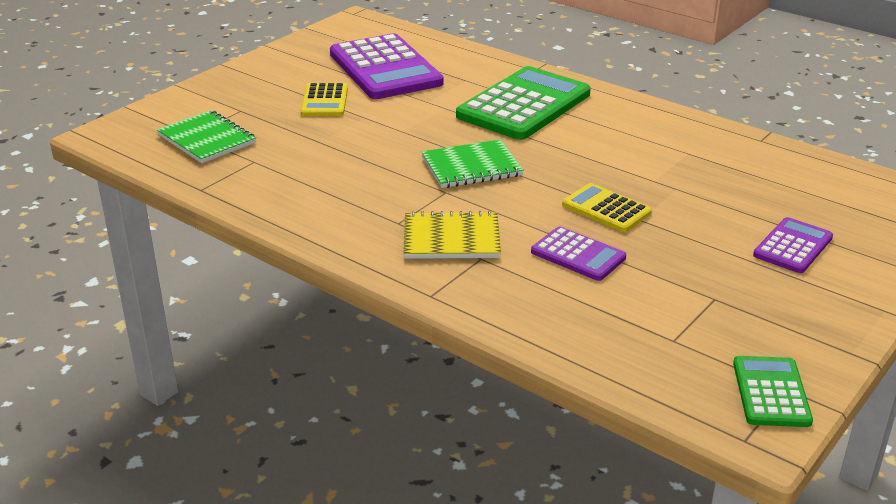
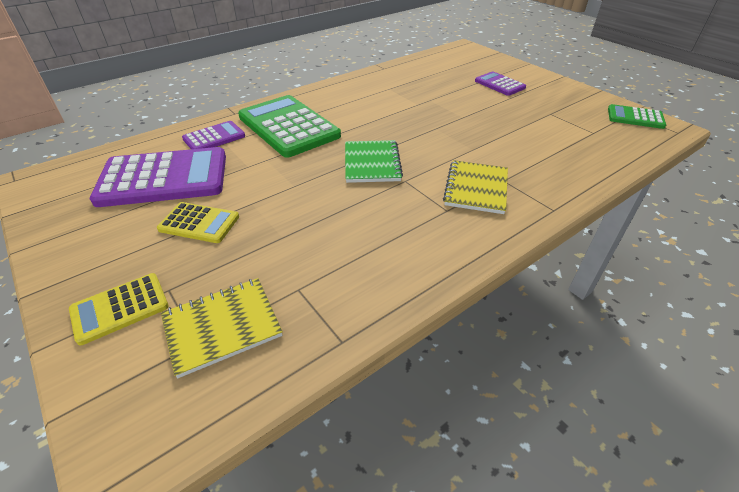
camera: 75 degrees left, 10 degrees up
green notebook [157,110,256,163] -> yellow notebook [161,278,283,378]
purple calculator [531,227,626,281] -> purple calculator moved to [182,121,245,149]
yellow calculator [562,183,652,232] -> yellow calculator moved to [69,273,169,345]

